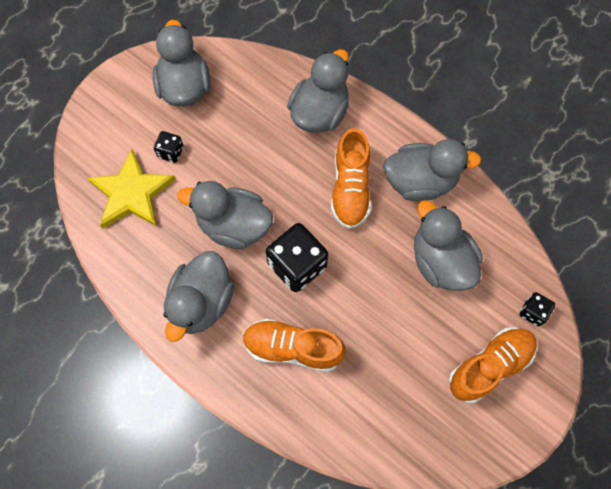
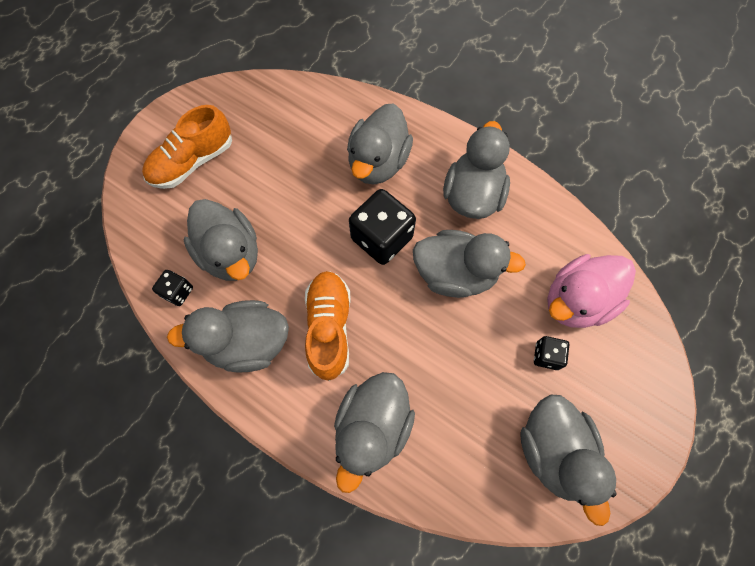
camera: 175 degrees right, 0 degrees up
yellow star [87,149,176,229] -> pink duck [547,254,636,328]
orange shoe [243,319,346,372] -> grey duck [347,103,413,184]
black dice [519,292,555,326] -> black dice moved to [152,270,193,306]

